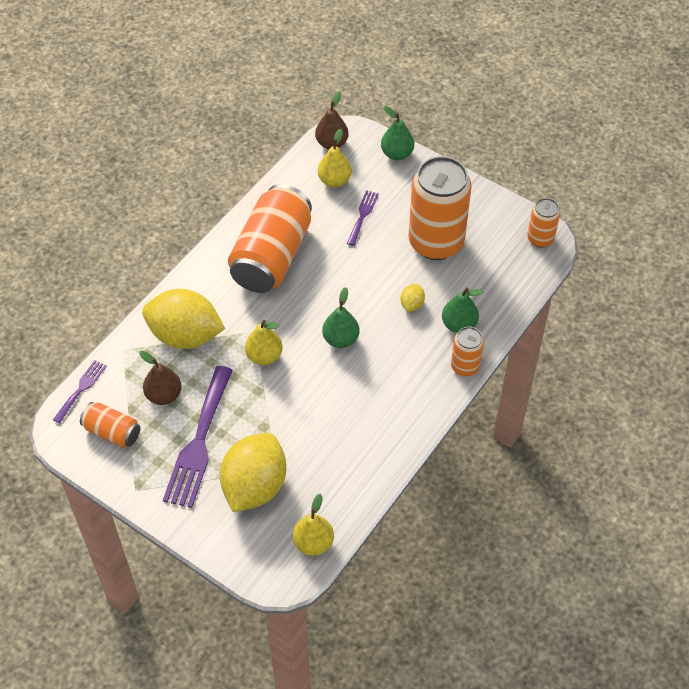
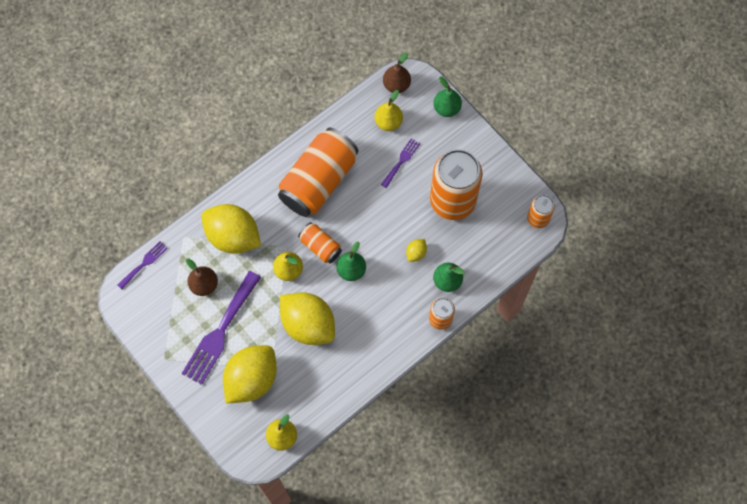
camera: 15 degrees right, 15 degrees up
orange can [80,402,140,448] -> orange can moved to [298,222,342,263]
none -> yellow lemon [280,292,335,345]

